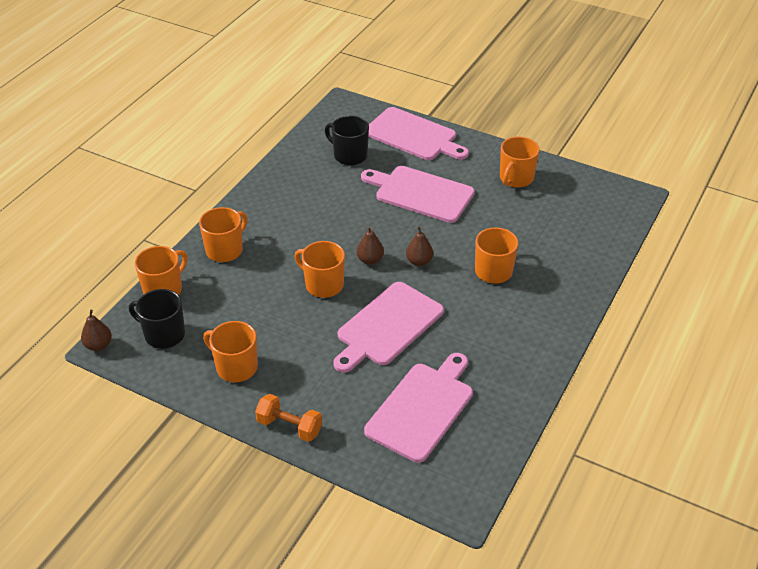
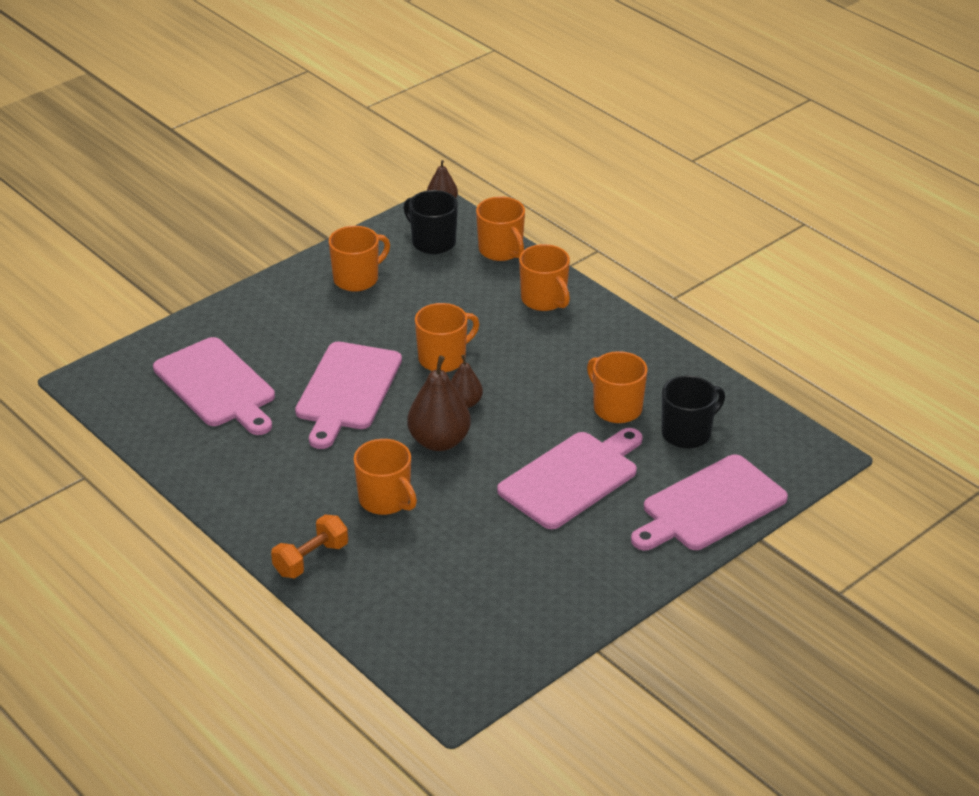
camera: 110 degrees right, 5 degrees down
black mug [129,289,185,349] -> black mug turned 90 degrees counterclockwise [404,190,458,254]
orange dumbbell [255,394,322,442] -> orange dumbbell moved to [271,514,348,578]
pink cutting board [333,282,444,373] -> pink cutting board turned 135 degrees counterclockwise [295,342,402,449]
brown pear [406,226,433,266] -> brown pear [407,356,471,451], size x1.74
orange mug [500,137,540,188] -> orange mug moved to [587,351,648,423]

